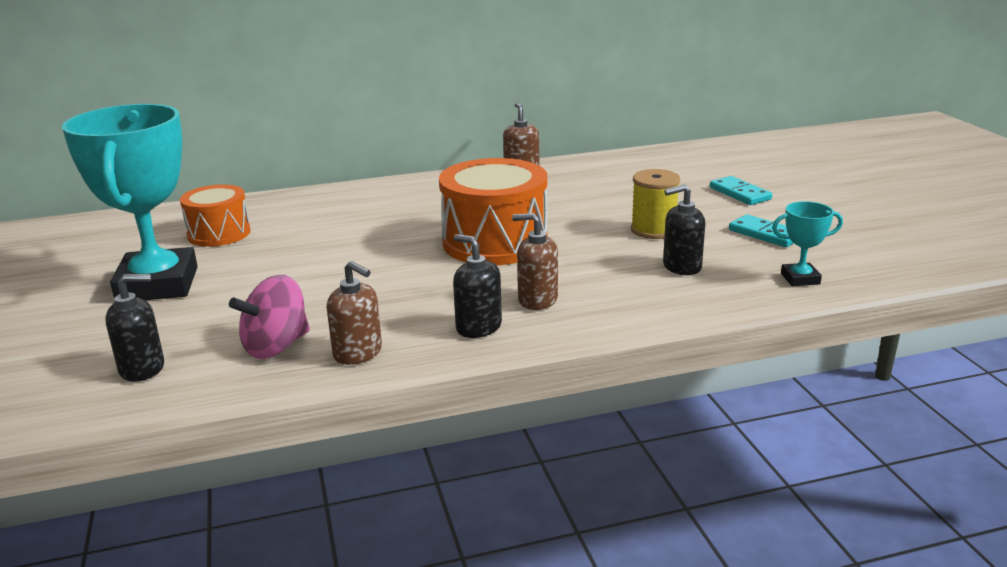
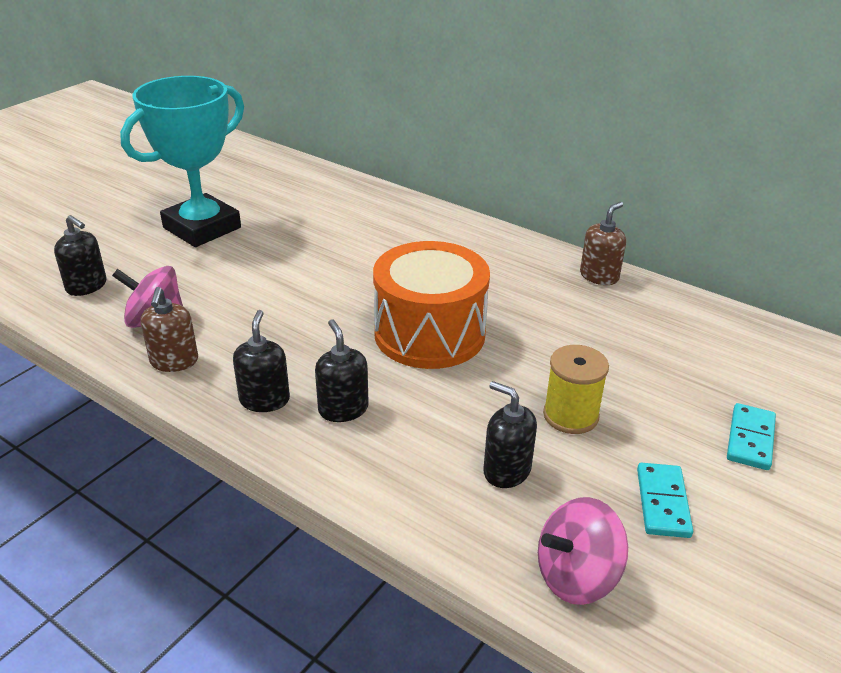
camera: 50 degrees right, 10 degrees up
orange drum [180,184,250,247] -> none
brown soap dispenser [512,213,558,310] -> black soap dispenser [315,319,369,422]
turquoise trophy [772,201,843,286] -> pink spinning top [538,497,628,605]

